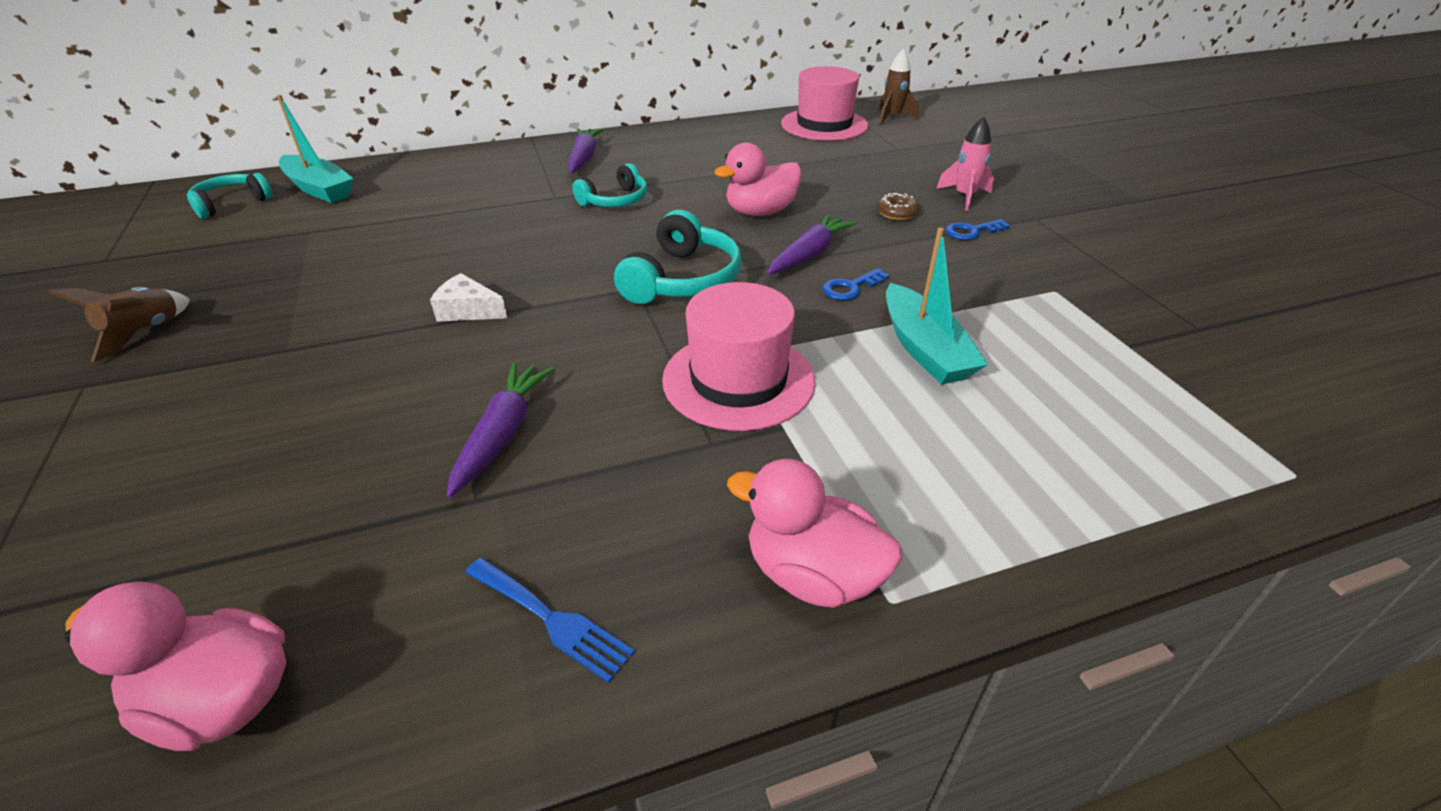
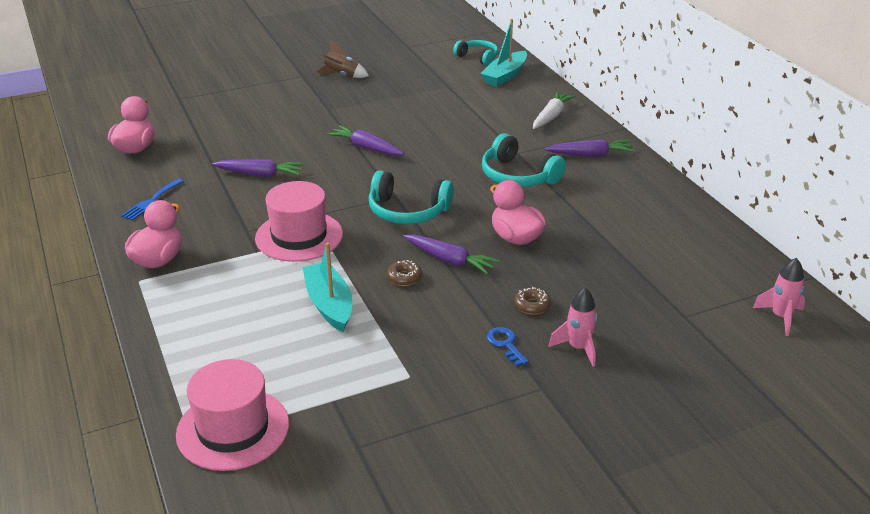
camera: 85 degrees right, 5 degrees down
white cheese [430,273,507,321] -> purple carrot [327,125,404,156]
turquoise headphones [572,163,647,207] -> turquoise headphones [482,133,566,187], size x1.50
pink hat [781,66,868,141] -> pink hat moved to [176,359,289,471]
blue key [822,268,890,300] -> brown donut [386,260,422,286]
brown rocket [879,49,919,125] -> pink rocket [753,258,805,336]
turquoise boat [886,227,988,385] -> turquoise boat turned 90 degrees clockwise [303,242,352,332]
none -> white carrot [533,92,575,129]

